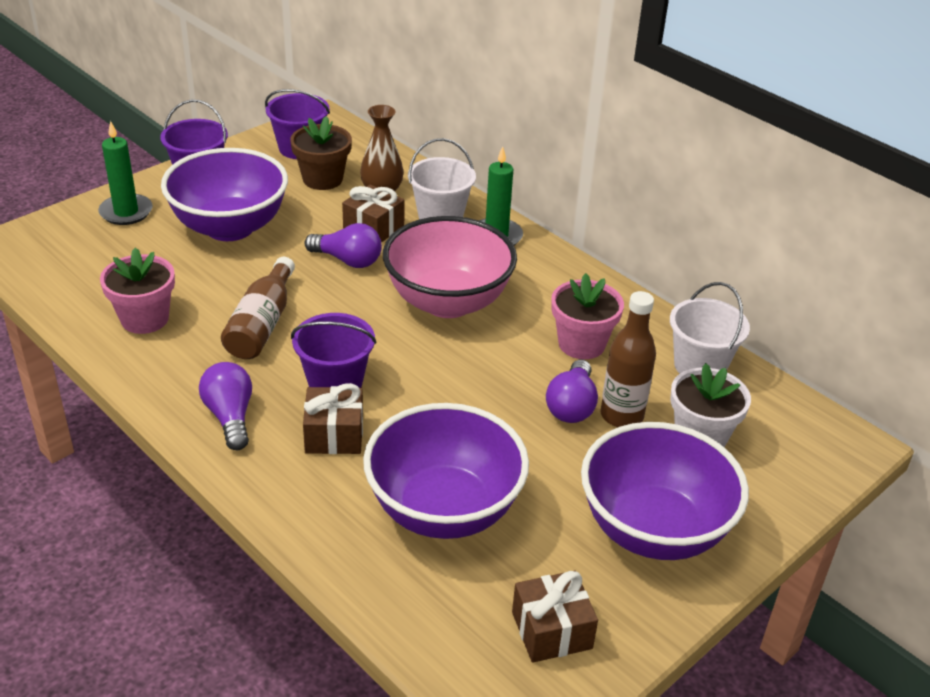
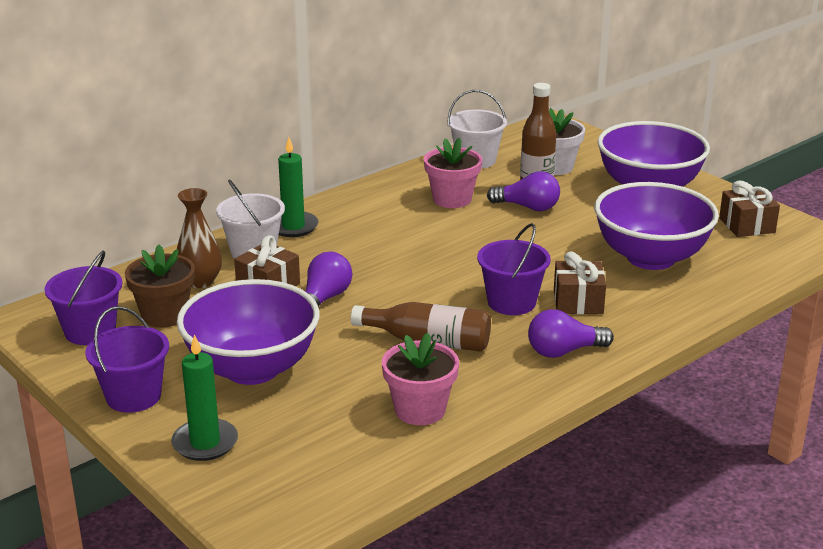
camera: 85 degrees left, 10 degrees down
pink bowl [383,216,517,318] -> none

